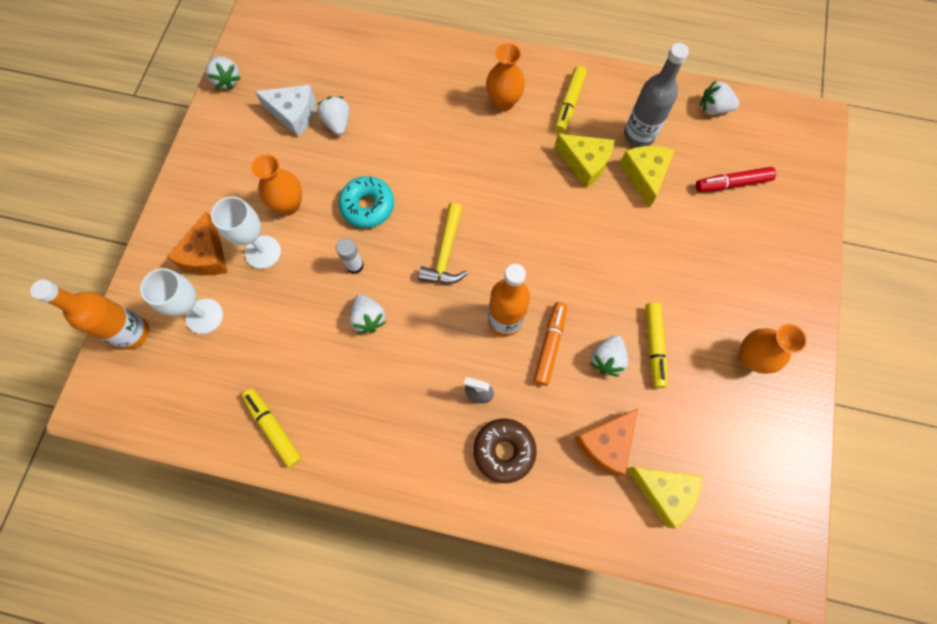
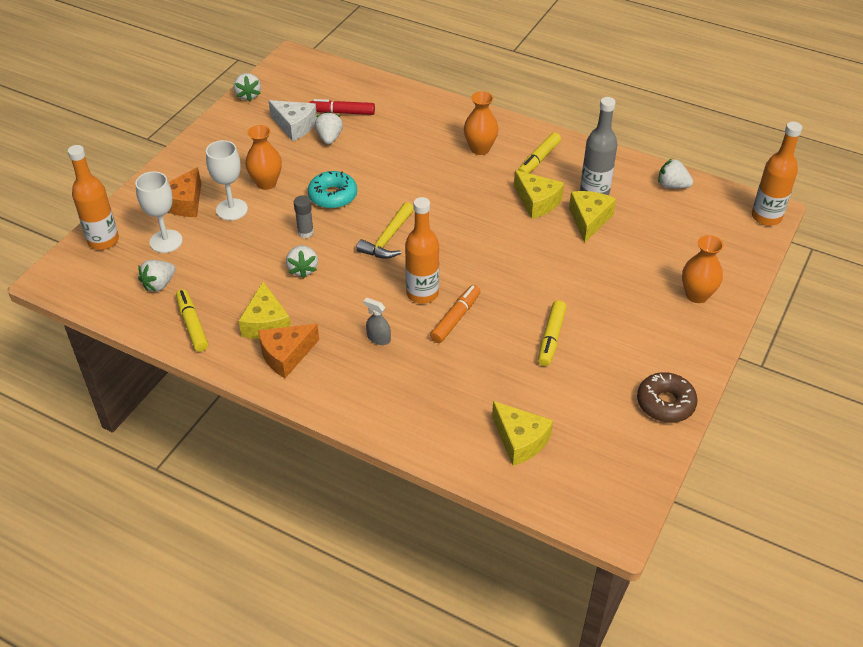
camera: 15 degrees right, 25 degrees down
white glue stick [336,238,364,274] -> grey glue stick [294,195,314,238]
brown donut [473,419,537,483] -> brown donut moved to [637,372,698,423]
orange cheese [574,409,638,475] -> orange cheese moved to [258,324,319,378]
white strawberry [590,335,628,377] -> white strawberry moved to [138,260,175,292]
red marker [696,167,776,192] -> red marker moved to [309,99,375,115]
orange vase [738,324,807,374] -> orange vase moved to [682,235,724,303]
none -> yellow cheese [239,281,291,339]
none -> orange bottle [752,122,802,226]

